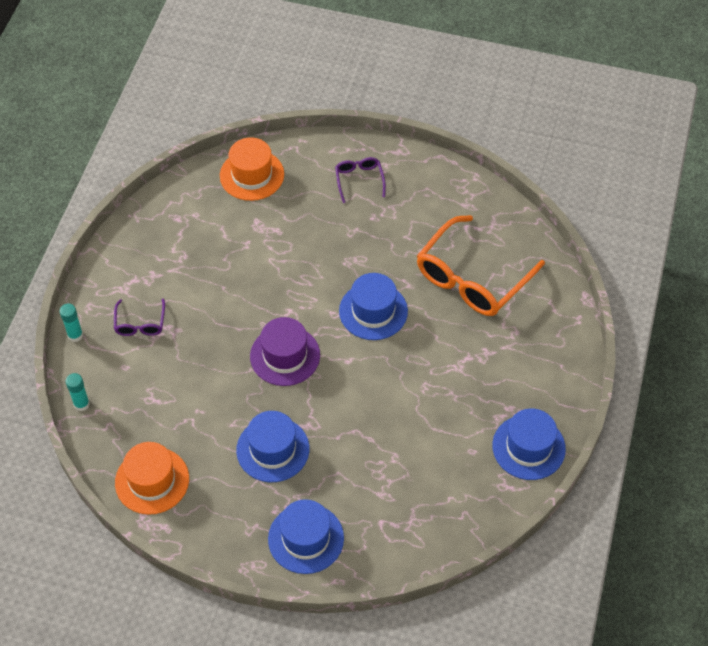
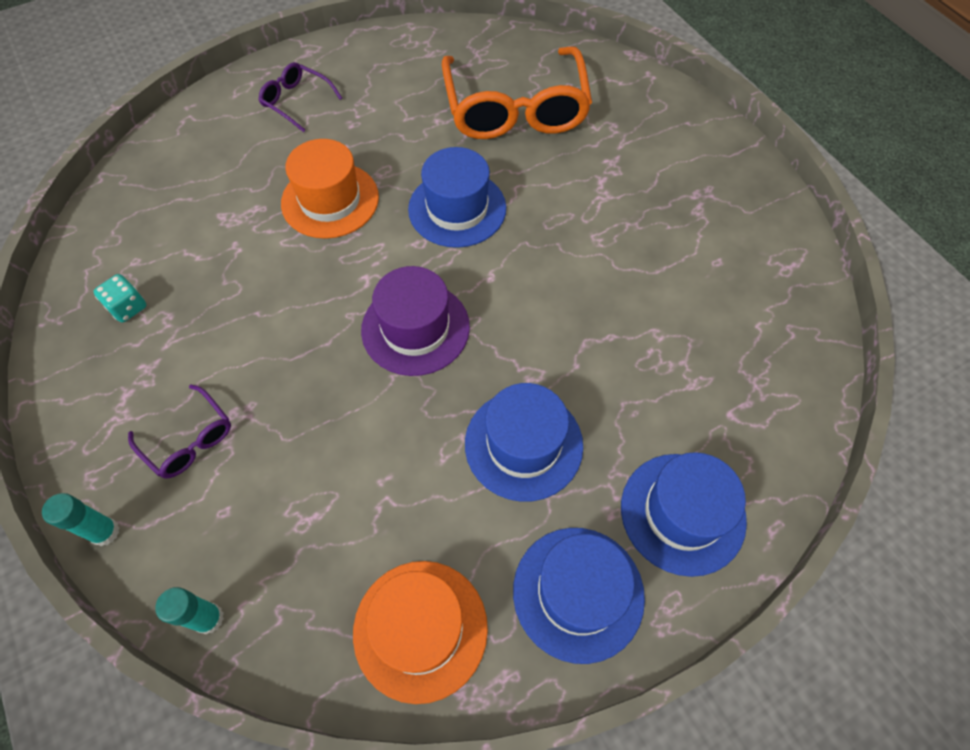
camera: 45 degrees left, 5 degrees up
orange hat [220,137,284,201] -> orange hat moved to [281,139,379,239]
blue hat [492,408,566,480] -> blue hat moved to [513,528,645,664]
none -> turquoise dice [93,274,146,322]

